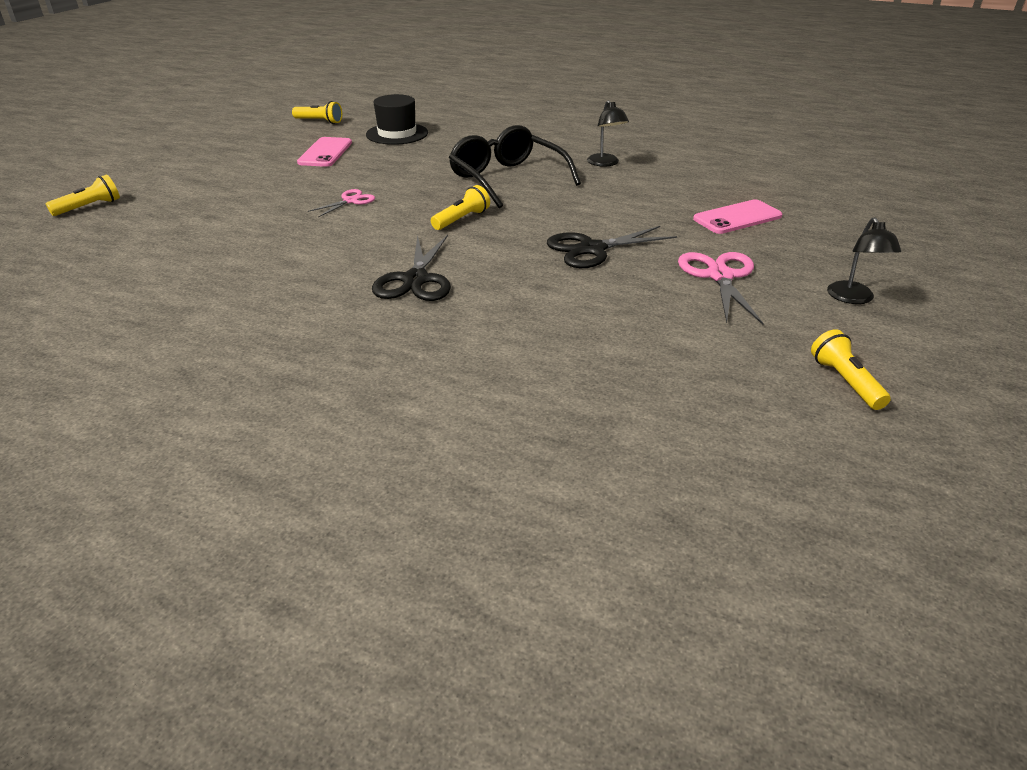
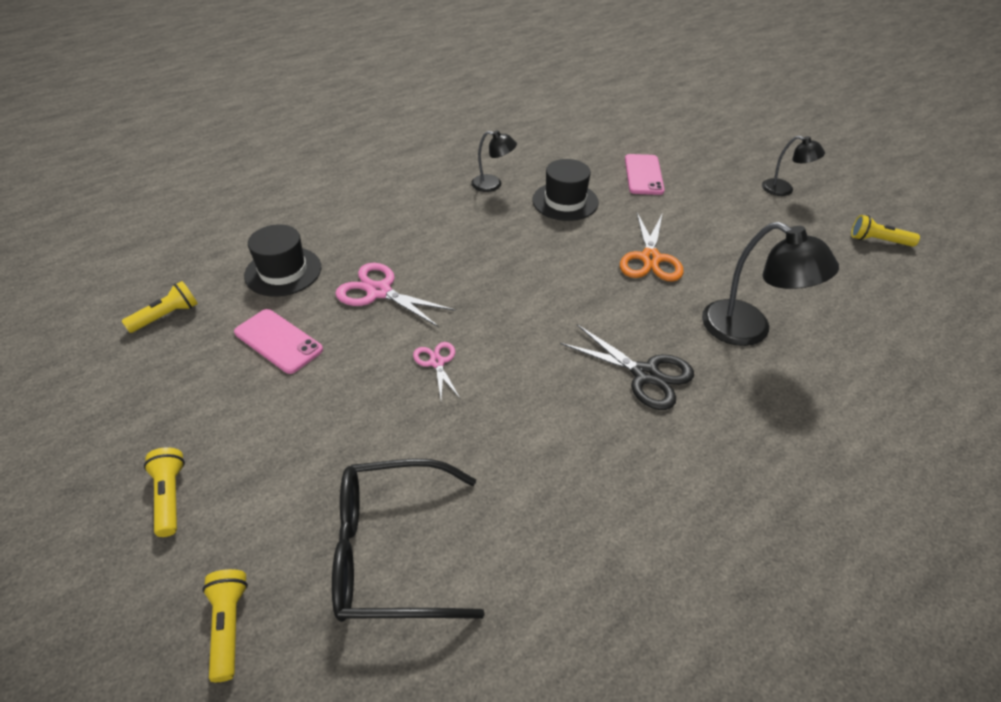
camera: 60 degrees left, 10 degrees up
yellow flashlight [431,185,490,230] -> yellow flashlight moved to [144,447,185,537]
black glasses [449,125,581,208] -> black glasses moved to [332,459,485,622]
black scissors [547,226,677,268] -> orange scissors [620,213,684,282]
pink scissors [678,252,764,325] -> pink scissors moved to [335,263,455,327]
none -> black hat [532,159,599,221]
none -> black lamp [702,222,839,346]

